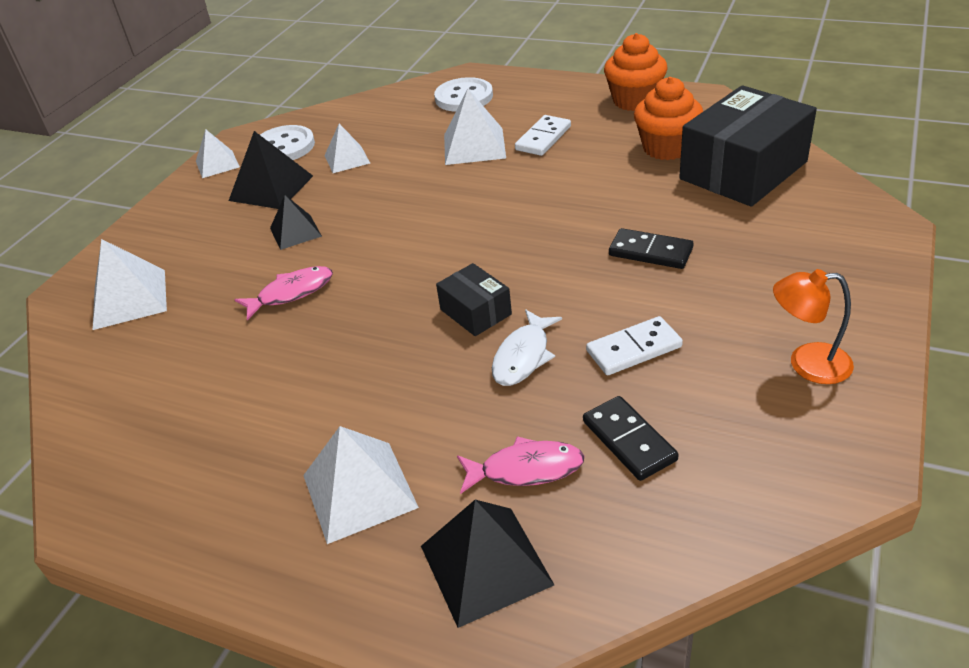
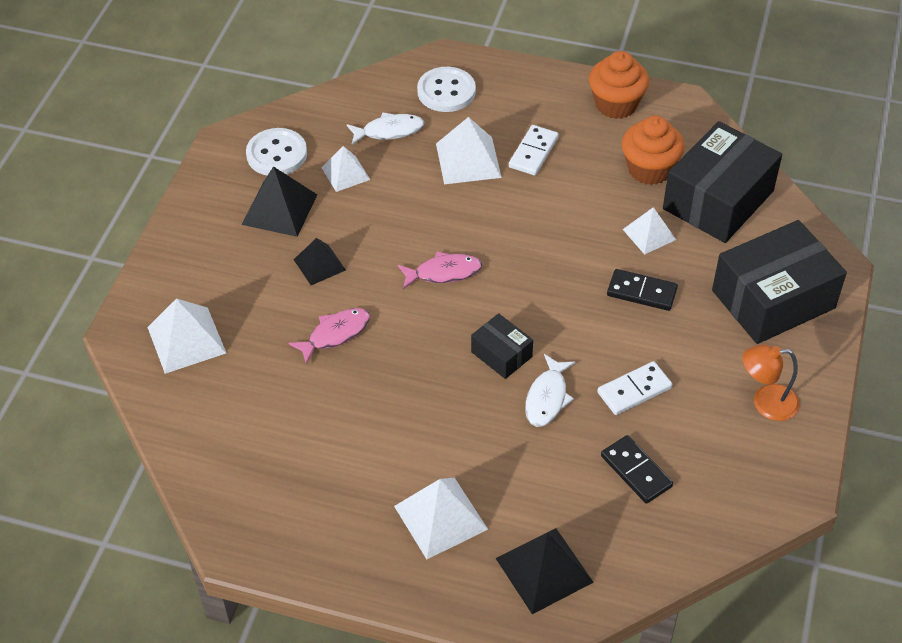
camera: 10 degrees left, 10 degrees up
white pyramid [196,129,240,178] -> white pyramid moved to [623,207,676,255]
pink fish [457,436,585,494] -> pink fish moved to [398,252,482,289]
none -> white fish [347,112,424,145]
none -> black box [712,220,847,344]

